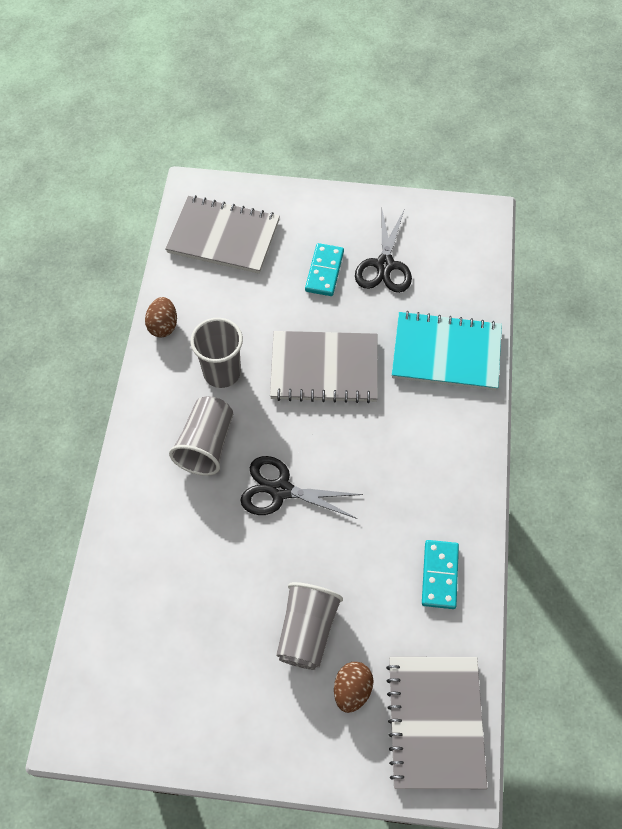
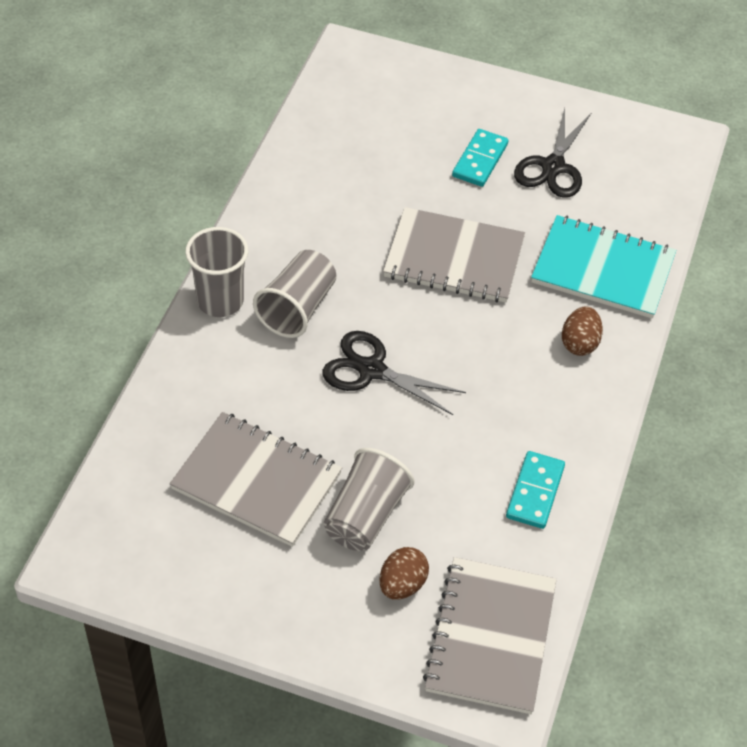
camera: 10 degrees right, 10 degrees down
brown egg [145,297,177,337] -> brown egg moved to [562,306,603,356]
grey notebook [165,195,280,274] -> grey notebook moved to [170,412,342,547]
grey cup [190,318,243,388] -> grey cup moved to [185,227,248,317]

